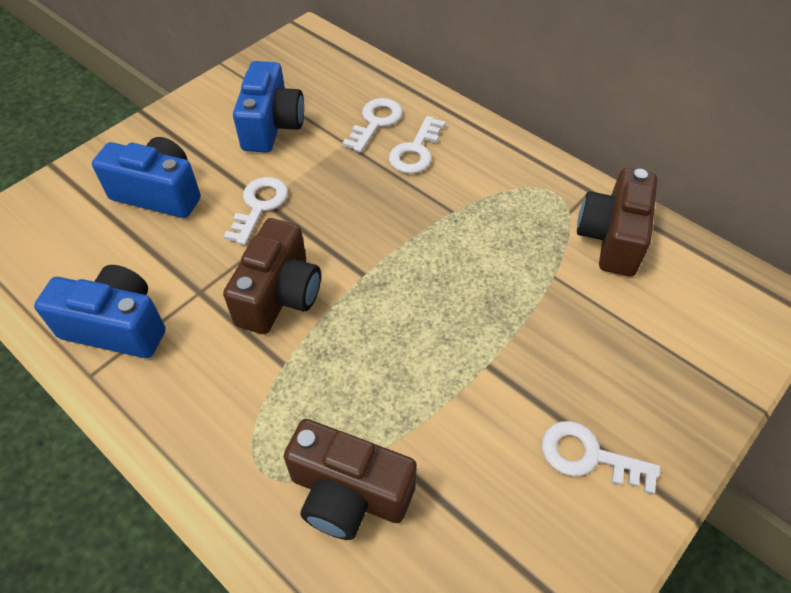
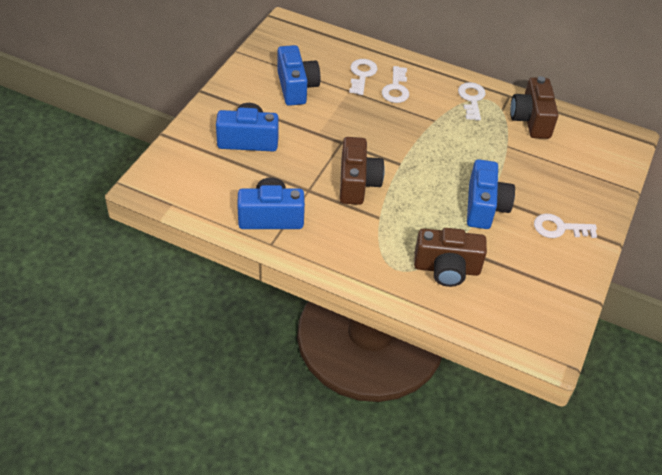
camera: 20 degrees left, 5 degrees down
white key [223,177,288,245] -> white key moved to [458,82,486,120]
none -> blue camera [467,159,515,229]

